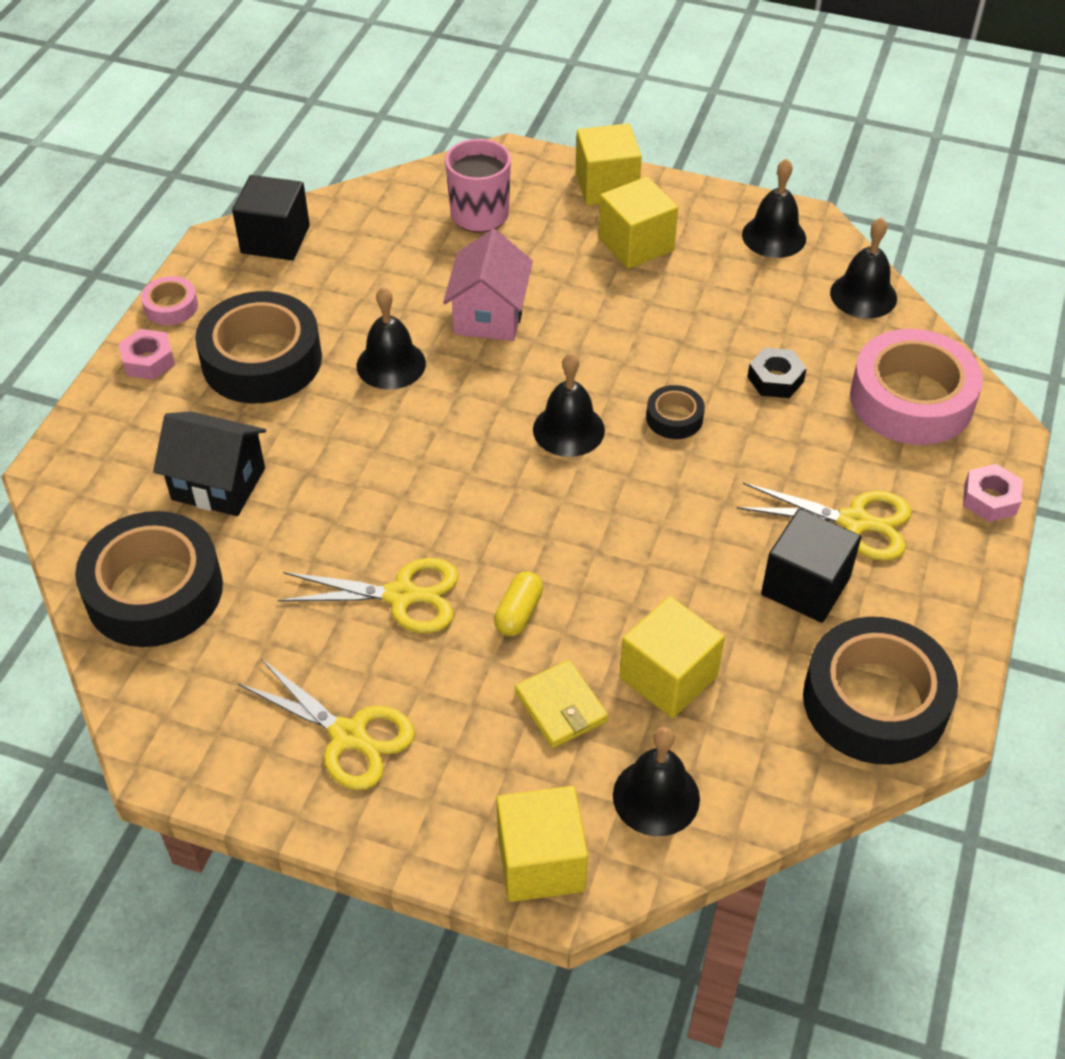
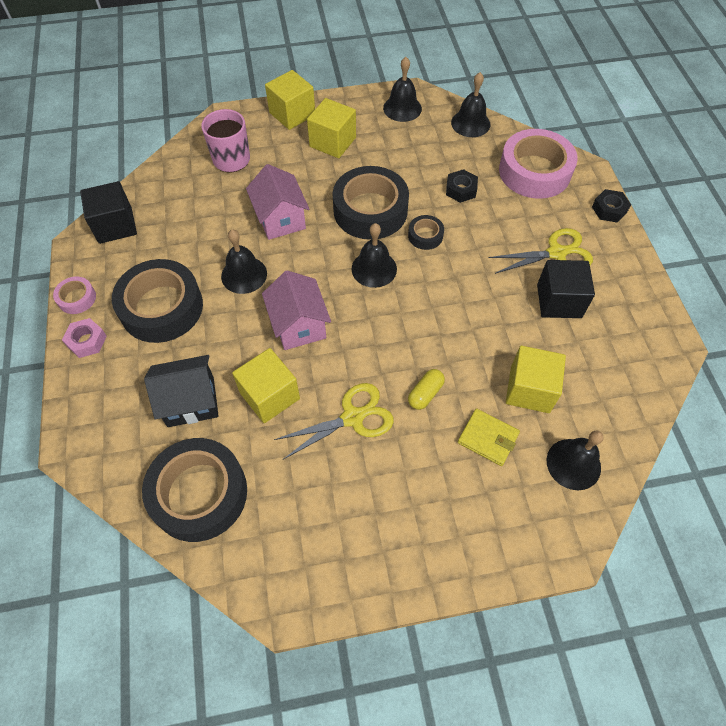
camera: 30 degrees left, 10 degrees up
yellow scissors [238,659,415,790] -> none
yellow capsule [494,572,543,636] -> yellow capsule turned 45 degrees clockwise [408,369,445,410]
yellow cube [496,786,588,902] -> yellow cube moved to [232,348,300,423]
black tape [803,617,958,765] -> black tape moved to [333,166,409,240]
pink nut [963,464,1022,522] -> black nut [592,189,631,223]
none -> pink house [262,270,331,350]

